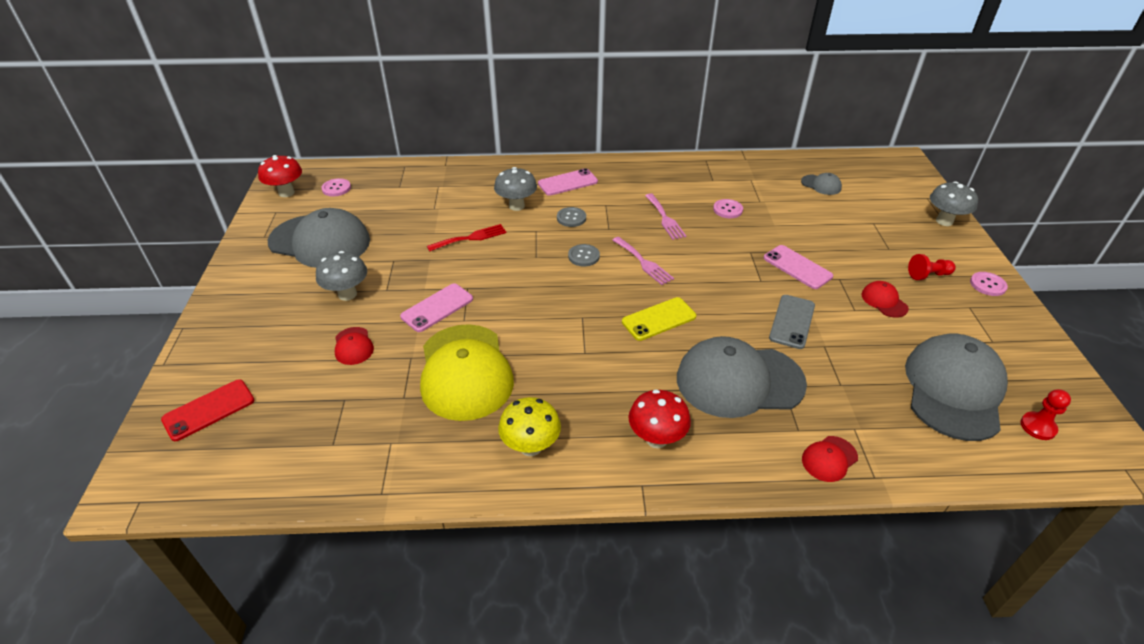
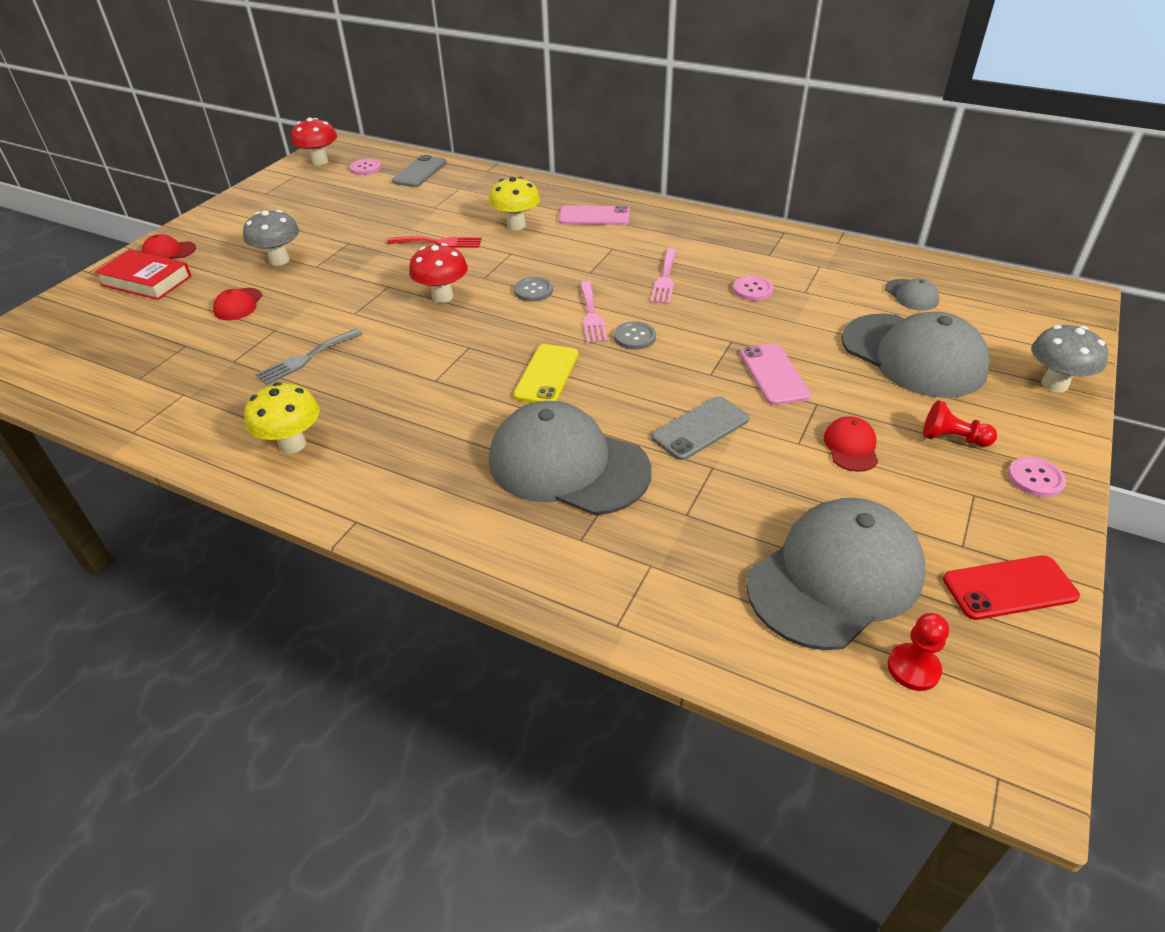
camera: 30 degrees right, 0 degrees up
red phone [161,379,254,441] -> red phone moved to [943,555,1080,620]
grey cap [268,208,370,268] -> grey cap moved to [842,311,990,398]
pink phone [400,284,473,332] -> none
yellow cap [420,324,514,421] -> grey fork [256,329,362,385]
grey mushroom [494,167,537,211] -> yellow mushroom [489,177,540,230]
grey button [557,207,586,227] -> grey button moved to [614,321,656,350]
yellow phone [622,297,696,341] -> yellow phone turned 75 degrees counterclockwise [513,344,578,403]
red mushroom [628,389,691,448] -> red mushroom moved to [409,243,468,303]
red cap [802,436,858,482] -> red cap moved to [142,234,196,259]
none -> red book [94,250,192,300]
none -> grey phone [392,155,447,187]

